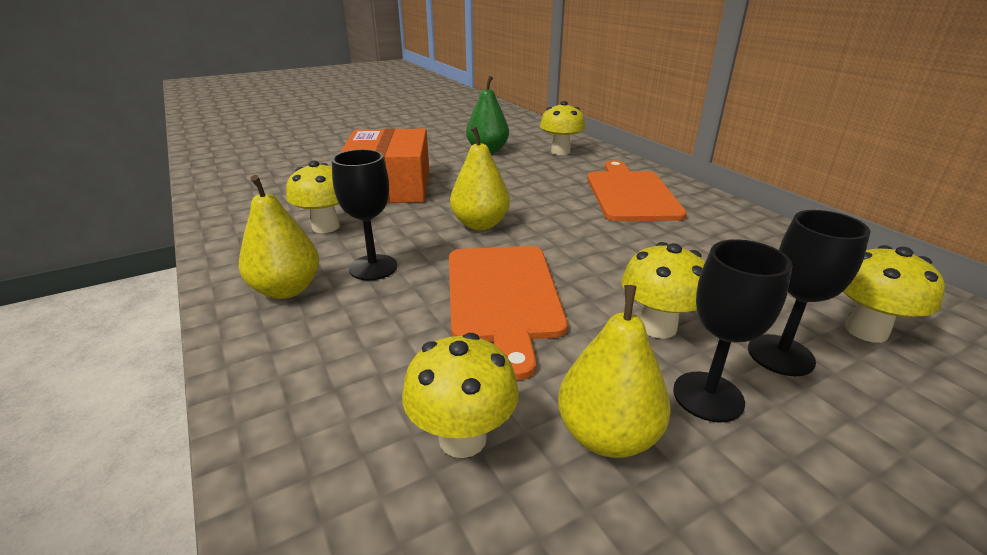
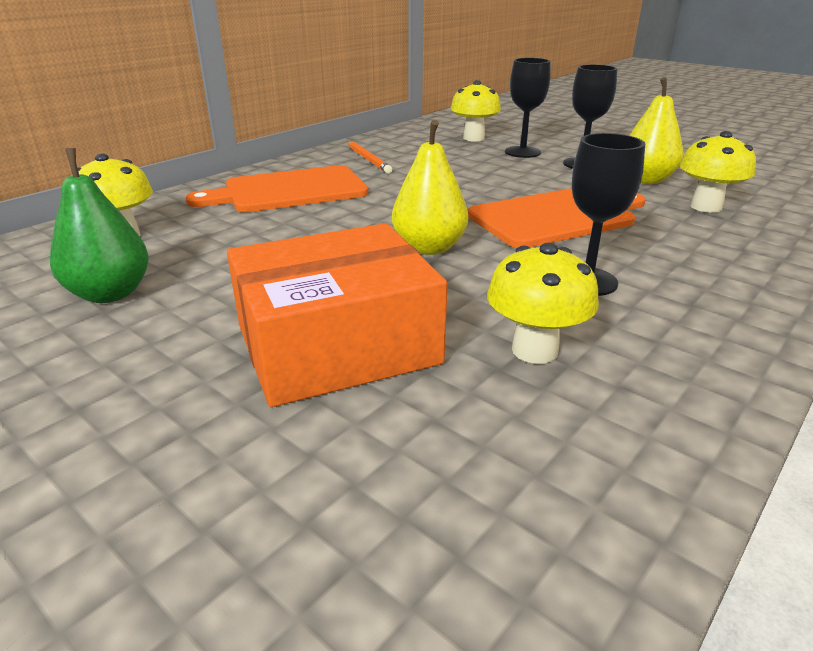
camera: 110 degrees left, 0 degrees up
yellow pear [239,175,319,299] -> none
yellow mushroom [621,242,705,339] -> none
none -> orange pencil [348,141,392,174]

